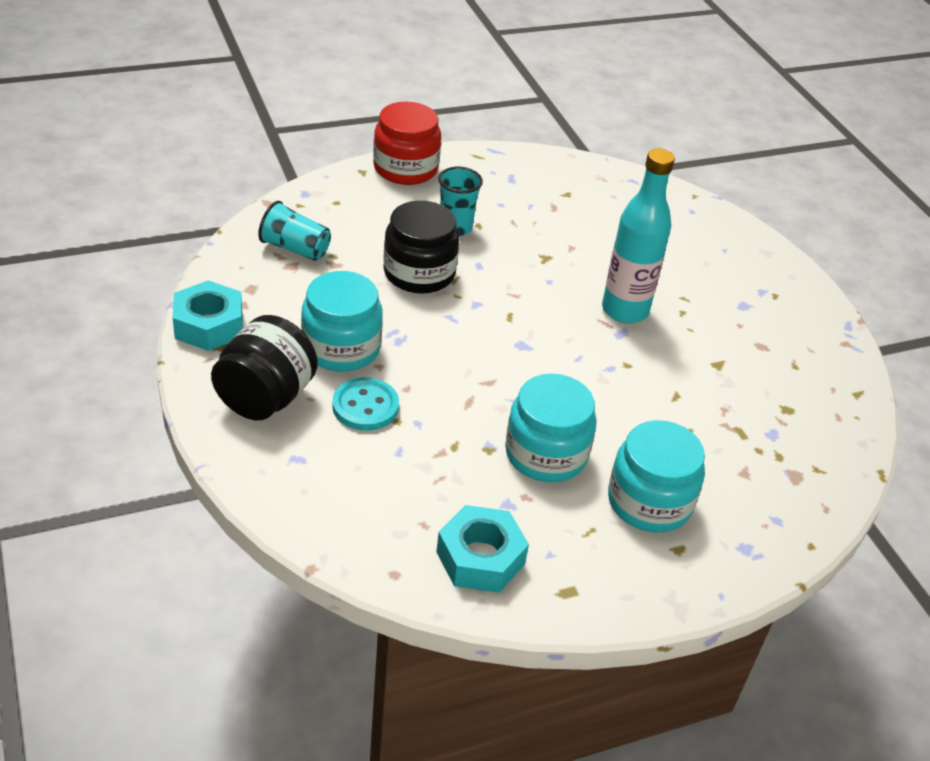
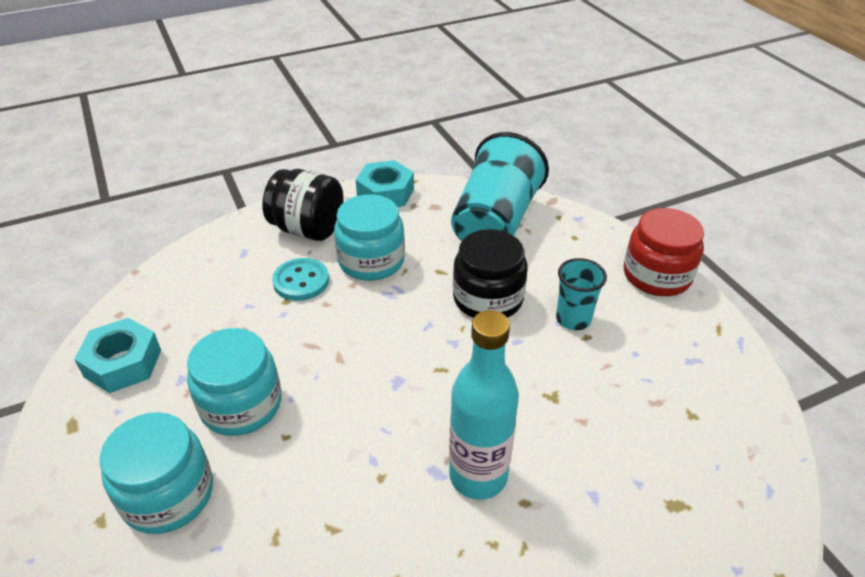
camera: 90 degrees right, 0 degrees up
turquoise cup [258,201,331,261] -> turquoise cup [451,132,549,241], size x1.97

